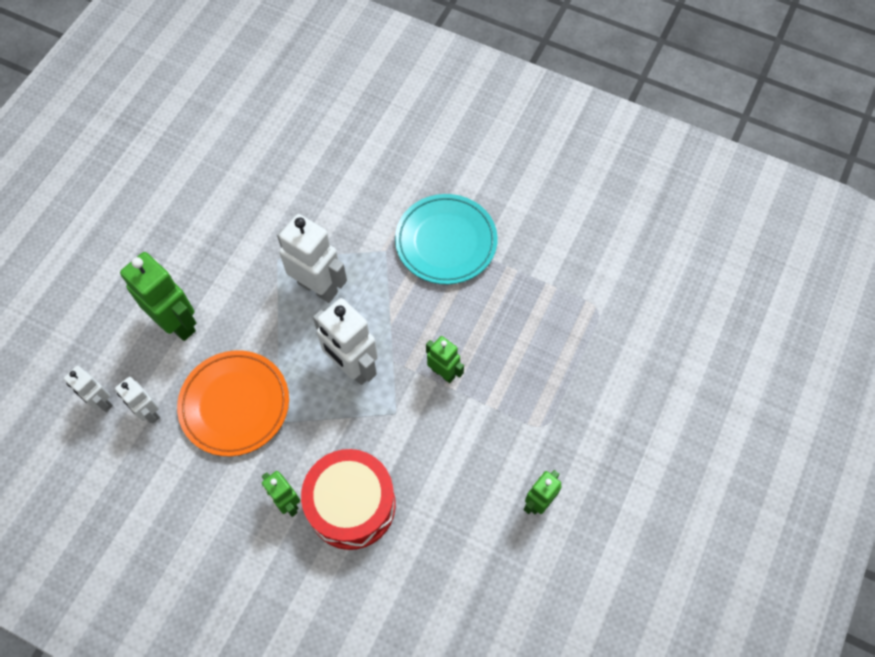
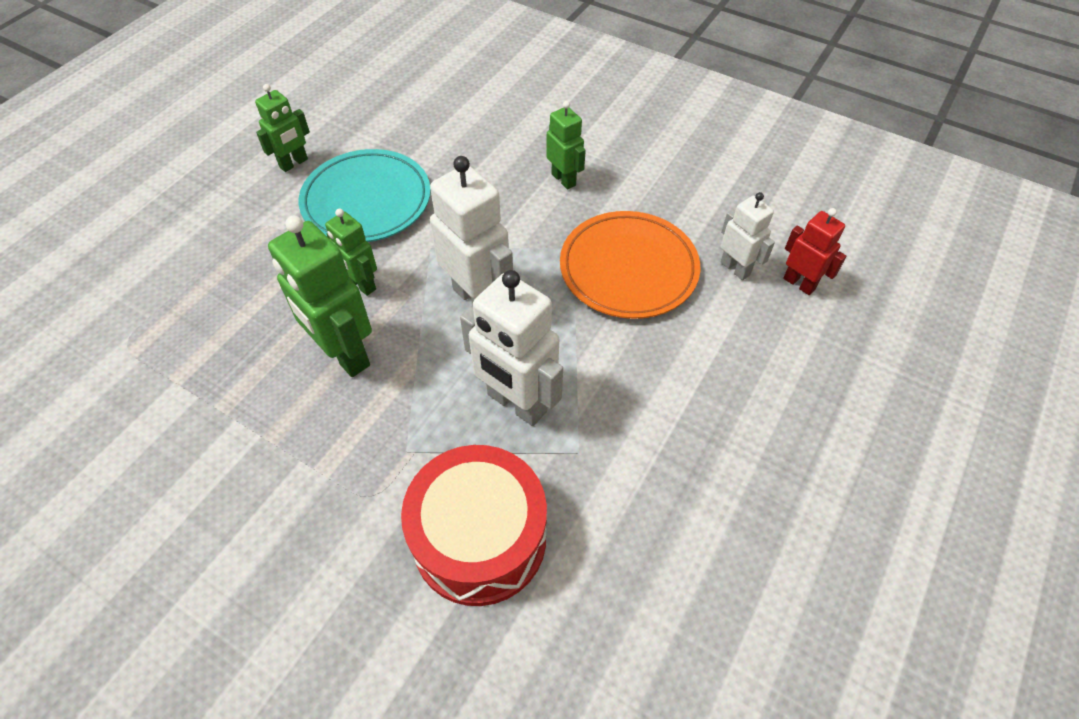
camera: 175 degrees left, 10 degrees down
white robot [64,366,113,412] -> red robot [783,208,846,295]
green robot [120,252,196,341] -> green robot moved to [268,216,372,377]
red drum [301,449,396,550] -> red drum moved to [401,445,547,606]
turquoise plate [395,194,498,284] -> turquoise plate moved to [299,149,431,242]

